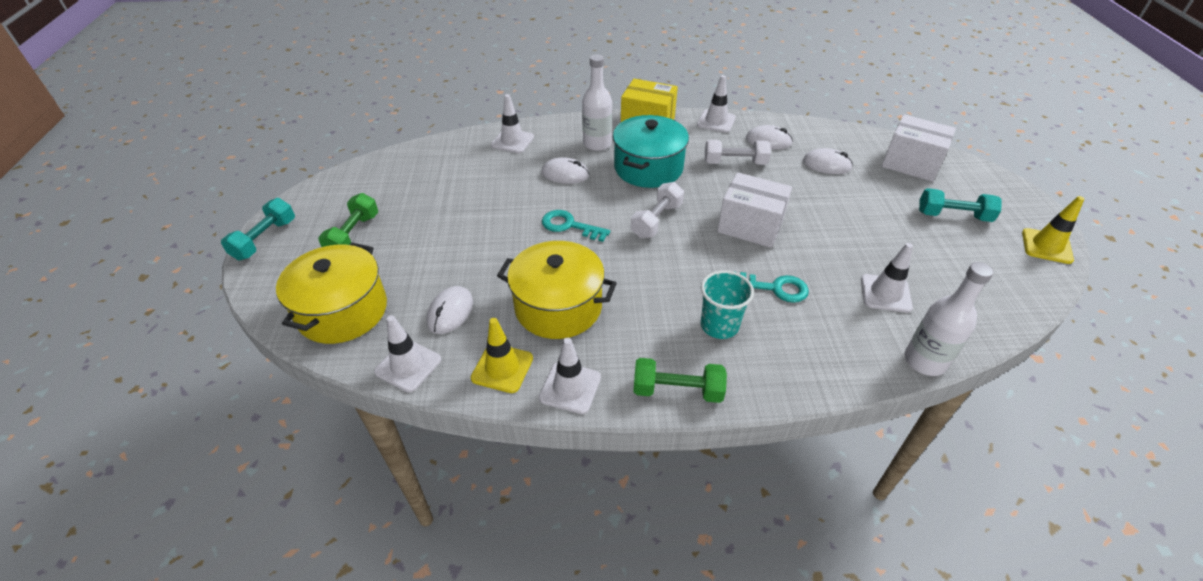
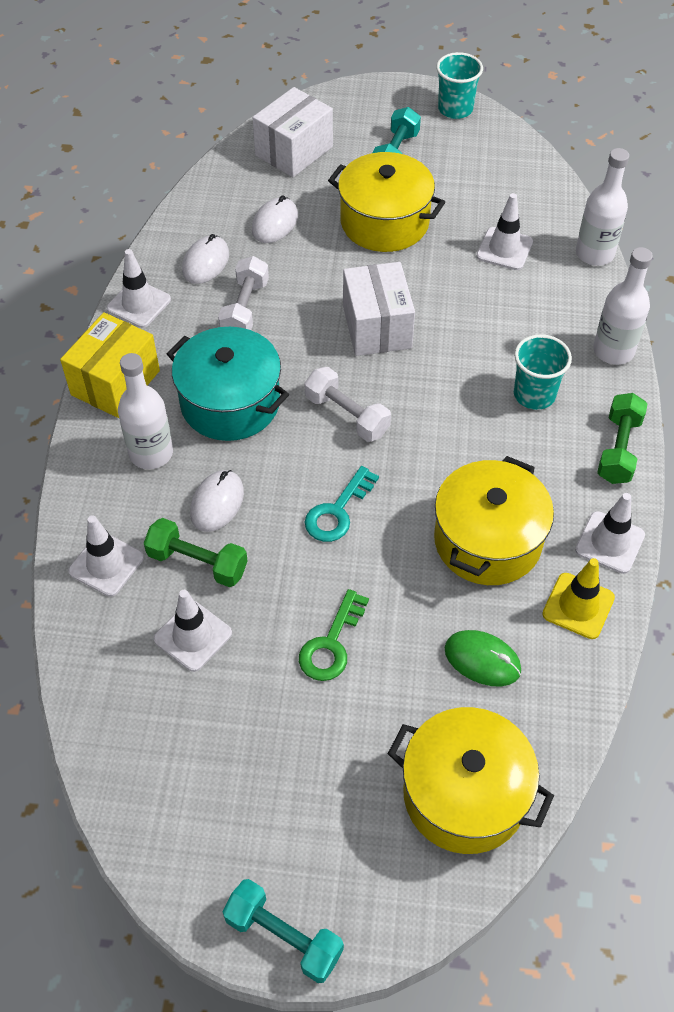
camera: 80 degrees left, 10 degrees up
green dumbbell [318,193,378,247] -> green dumbbell moved to [144,518,248,587]
white traffic cone [374,315,441,392] -> white traffic cone moved to [154,590,232,672]
white mouse [426,286,473,334] -> green mouse [445,630,521,686]
white box [717,172,792,248] -> white box turned 45 degrees counterclockwise [343,262,415,356]
turquoise key [736,272,809,303] -> none
yellow traffic cone [1022,196,1084,264] -> turquoise cup [436,52,483,119]
none -> green key [299,589,369,681]
none -> yellow pot [328,152,445,252]
none -> white bottle [593,247,653,365]

